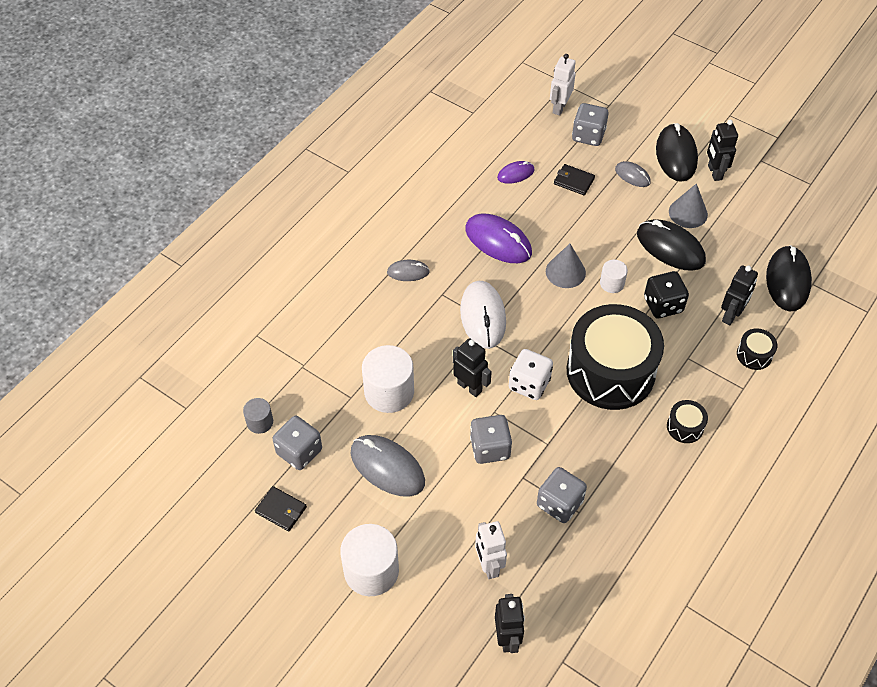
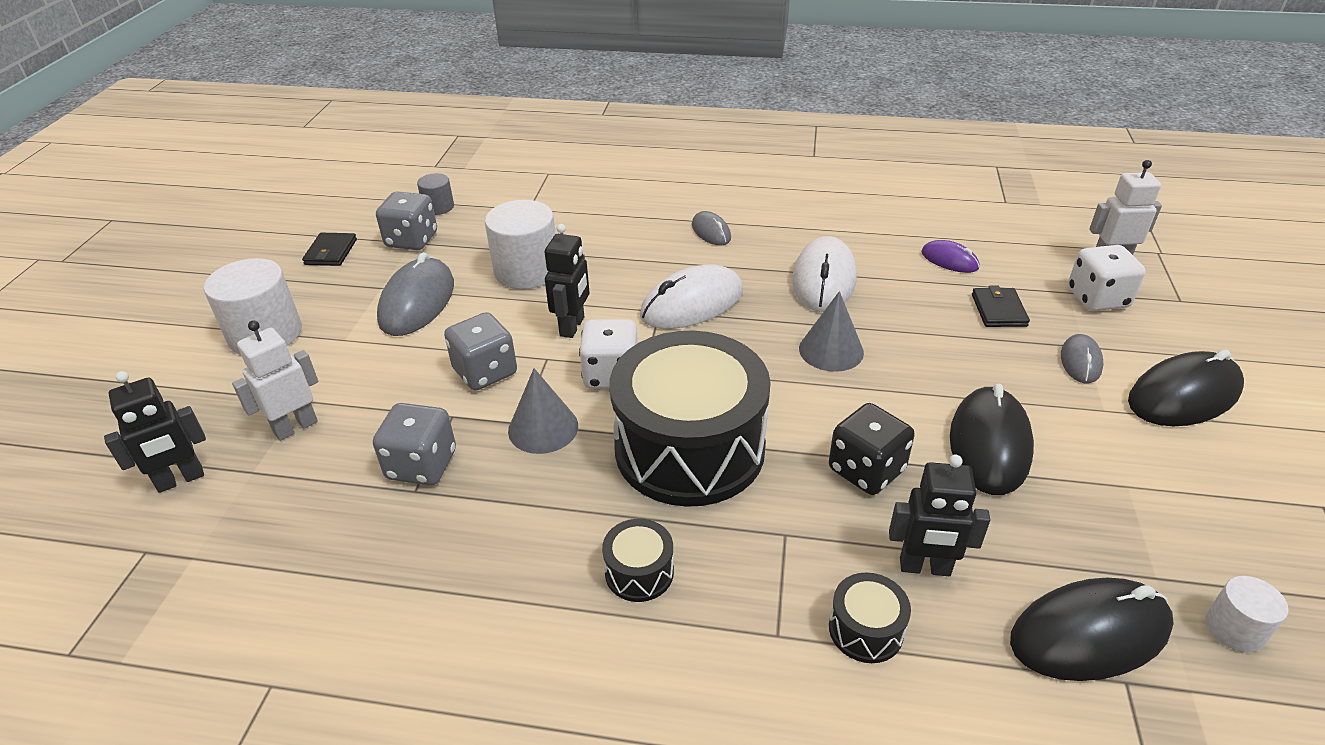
camera: 65 degrees right, 15 degrees down
purple mouse [465,213,532,263] -> white mouse [792,236,857,312]
grey dice [572,103,609,146] -> white dice [1068,245,1146,311]
white cylinder [600,260,628,293] -> white cylinder moved to [1206,576,1288,652]
grey cone [669,183,708,228] -> grey cone moved to [508,368,578,454]
black robot [707,119,738,181] -> none

